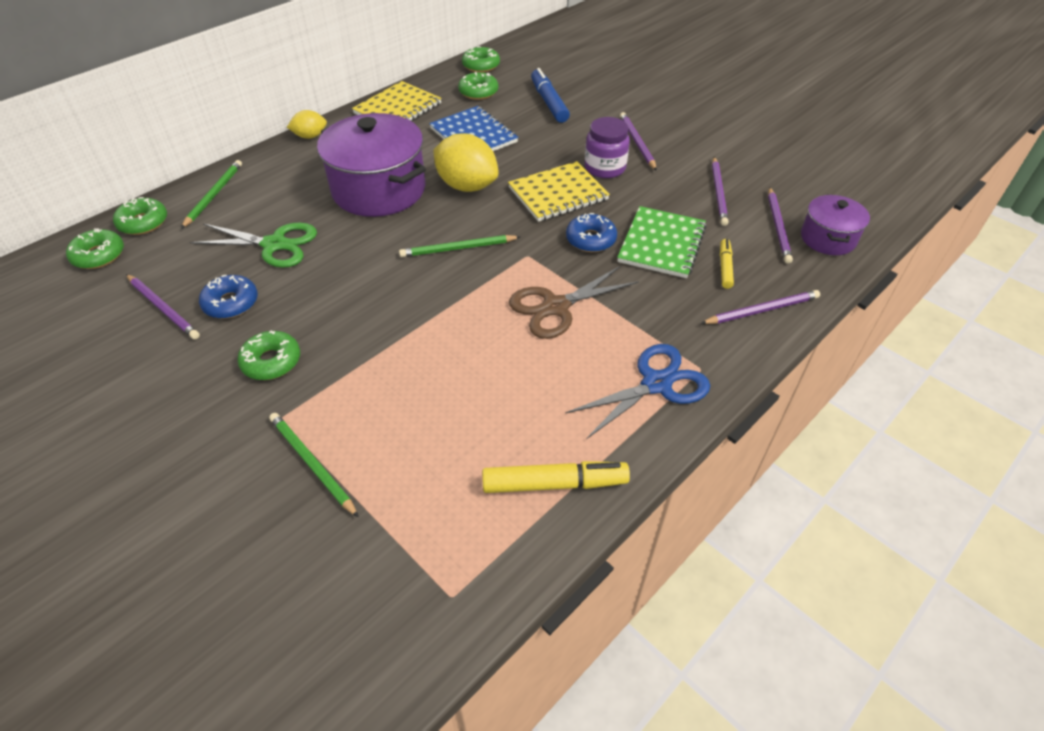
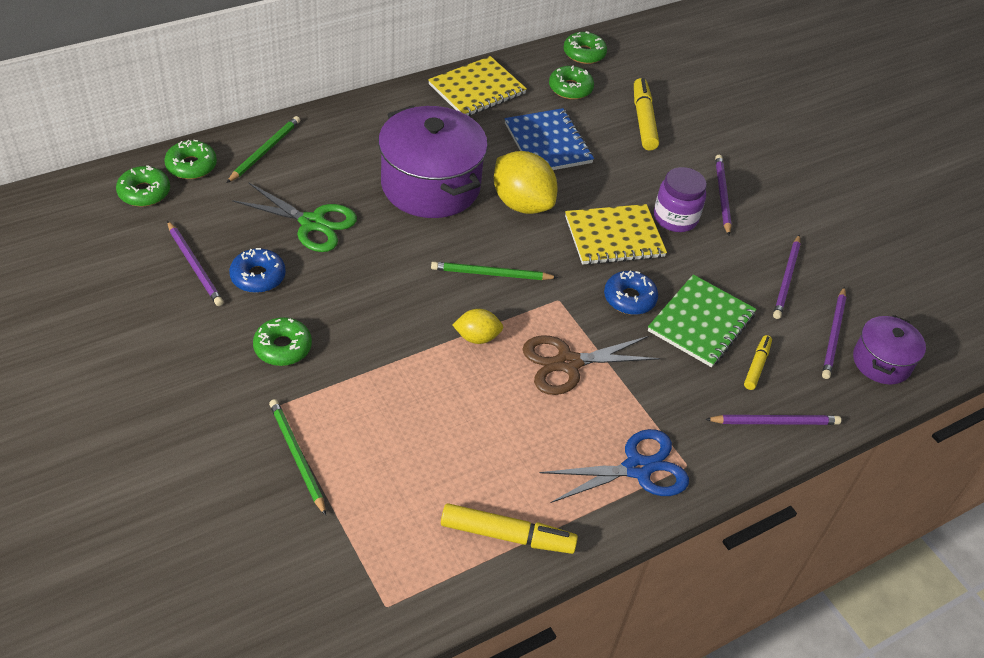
camera: 10 degrees right, 0 degrees up
yellow lemon [287,110,327,139] -> yellow lemon moved to [453,309,503,344]
blue marker [531,68,570,123] -> yellow marker [634,78,659,151]

